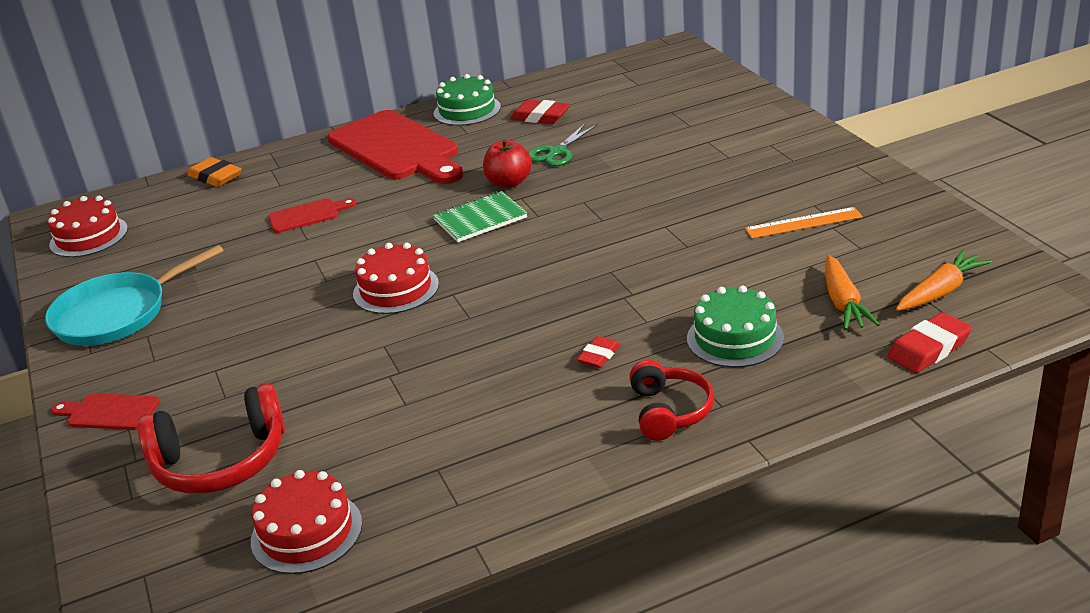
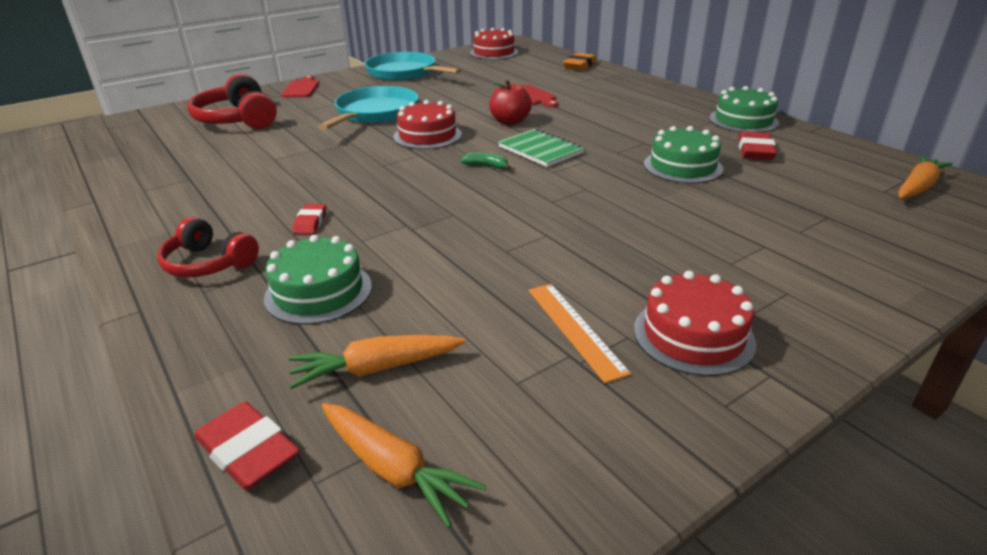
camera: 75 degrees right, 0 degrees up
red cake [251,470,362,574] -> red cake moved to [634,271,757,376]
red cutting board [328,110,463,184] -> none
red apple [483,139,532,188] -> red apple moved to [489,79,532,125]
green scissors [529,124,597,166] -> green cake [644,126,723,183]
red eraser [577,336,621,368] -> red eraser turned 75 degrees clockwise [292,204,326,234]
red headphones [629,360,714,441] -> red headphones turned 45 degrees clockwise [157,217,259,277]
none -> turquoise pan [318,86,419,130]
none -> green banana [461,152,511,170]
none -> orange carrot [898,156,953,199]

